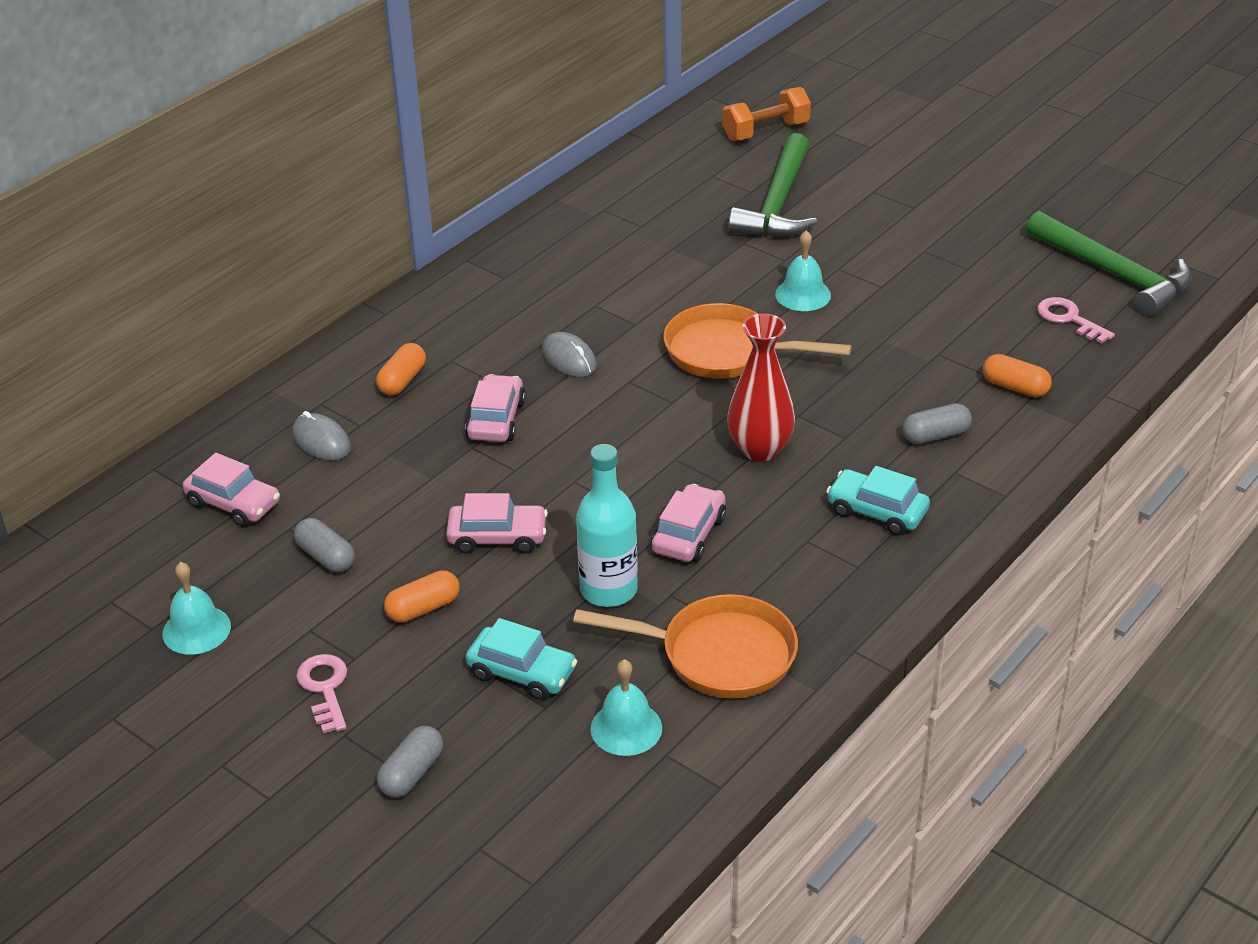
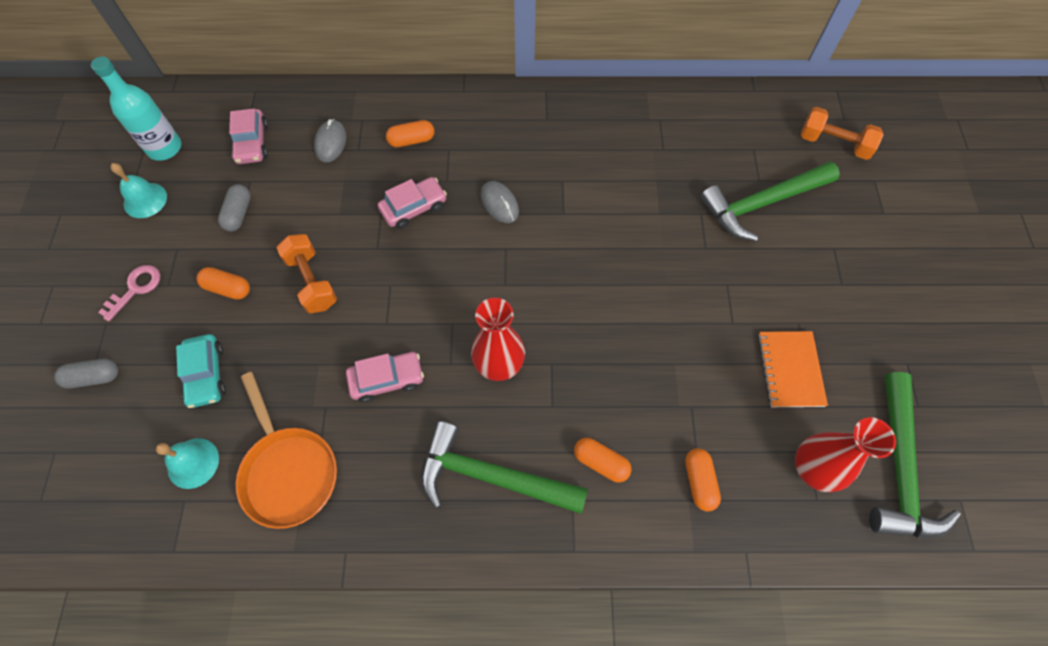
camera: 50 degrees right, 25 degrees up
pink car [446,493,548,554] -> orange dumbbell [276,234,337,314]
grey mouse [542,332,597,377] -> grey mouse turned 45 degrees counterclockwise [481,181,519,223]
turquoise bottle [576,444,638,607] -> turquoise bottle moved to [91,57,181,161]
orange pan [664,303,852,379] -> none
turquoise bell [775,230,831,311] -> none
turquoise car [826,466,930,536] -> green hammer [421,421,588,514]
grey capsule [902,403,972,444] -> orange capsule [574,438,631,483]
pink key [1037,297,1115,344] -> red vase [795,417,896,492]
none -> orange notebook [758,331,828,407]

